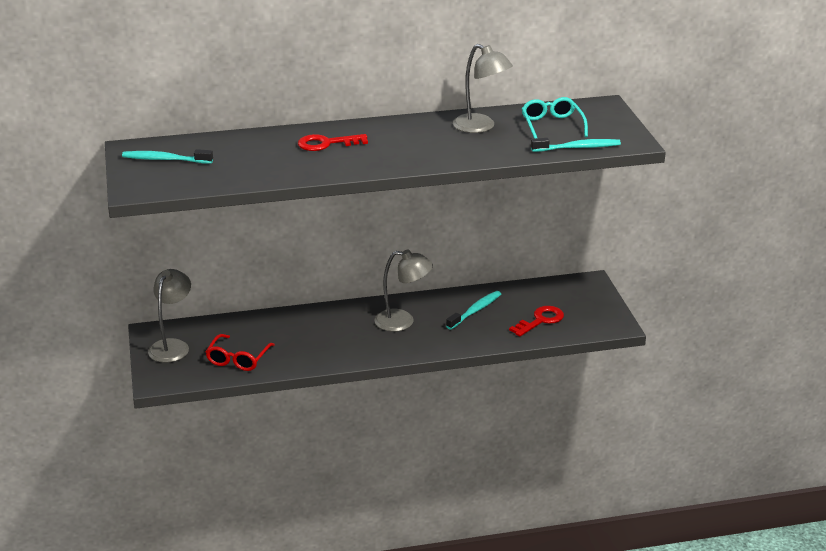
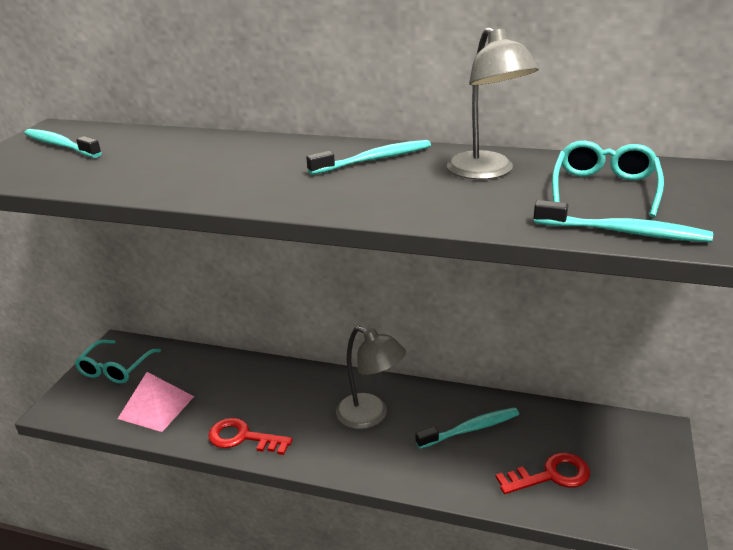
camera: 30 degrees right, 0 degrees up
grey lamp [148,269,191,363] -> turquoise glasses [75,340,161,384]
red glasses [205,334,275,371] -> pink pyramid [118,372,194,432]
red key [298,134,368,151] -> red key moved to [208,418,293,455]
none -> turquoise toothbrush [306,140,431,175]

